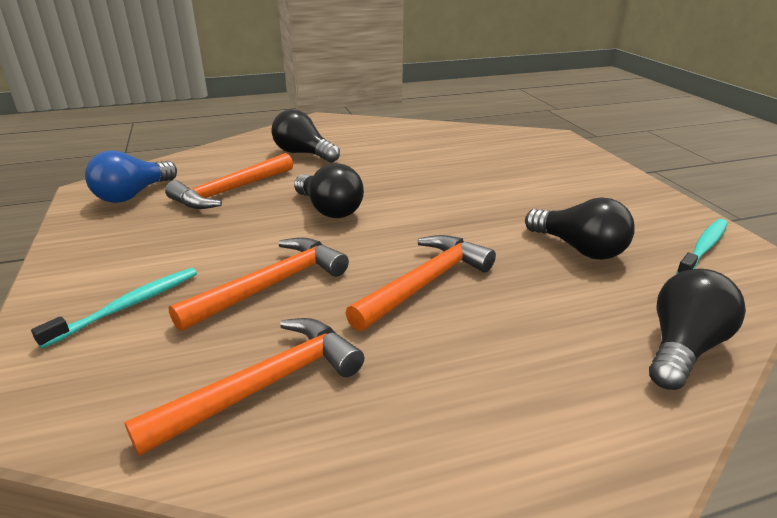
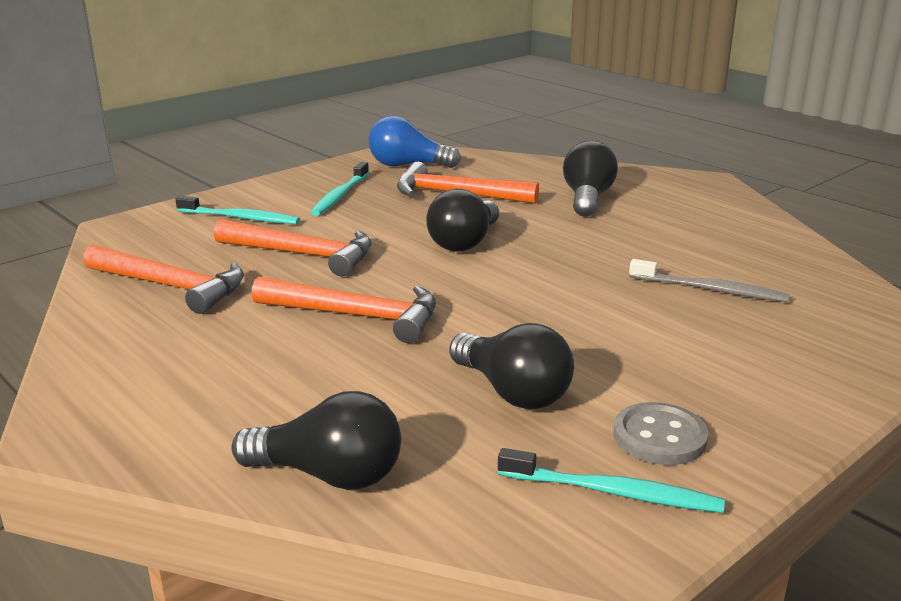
camera: 65 degrees right, 5 degrees down
black light bulb [525,197,635,260] -> black light bulb turned 60 degrees counterclockwise [449,323,574,409]
none -> turquoise toothbrush [311,162,369,216]
none -> grey button [613,402,708,465]
none -> grey toothbrush [629,259,790,302]

